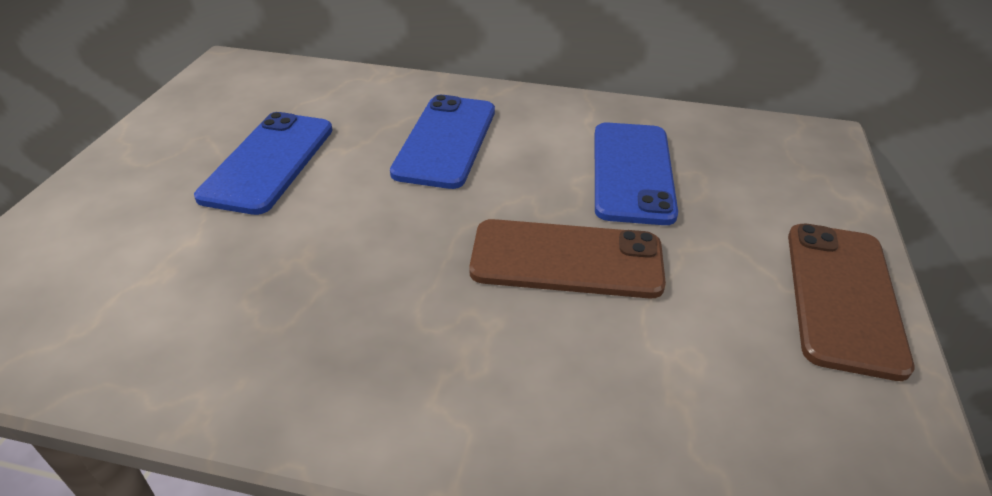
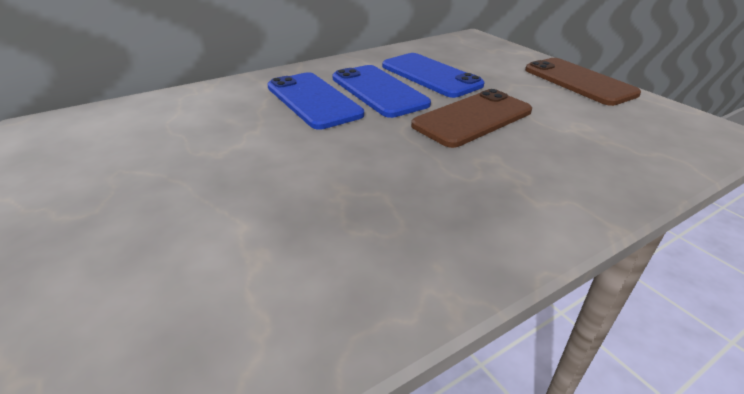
camera: 45 degrees left, 5 degrees down
blue phone [194,112,333,215] -> blue phone moved to [332,65,431,118]

